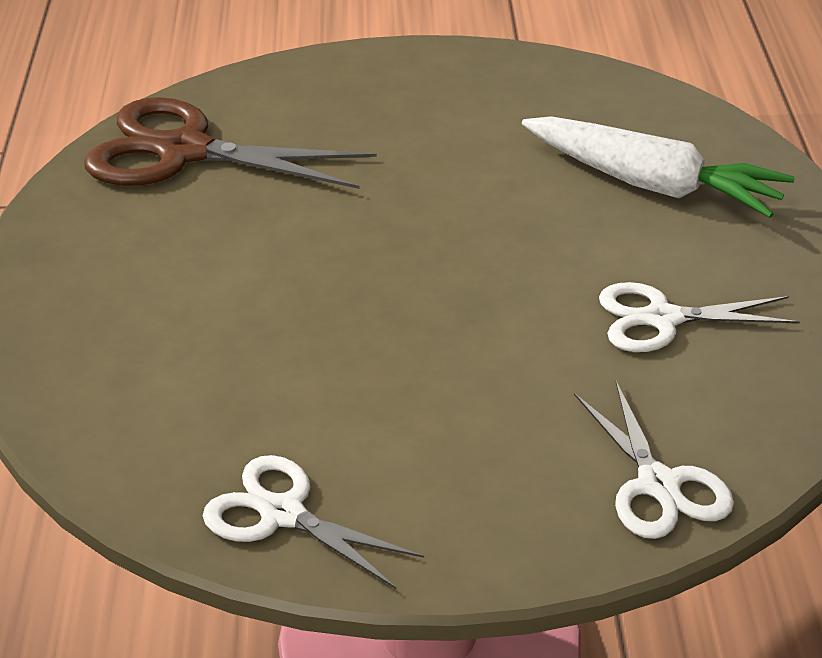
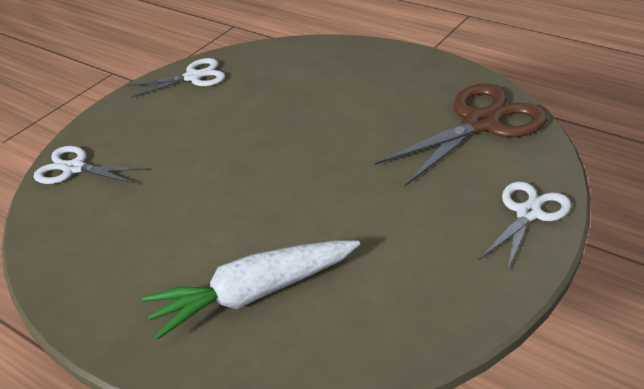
camera: 130 degrees right, 0 degrees up
white scissors [599,282,800,352] -> white scissors moved to [479,182,571,272]

